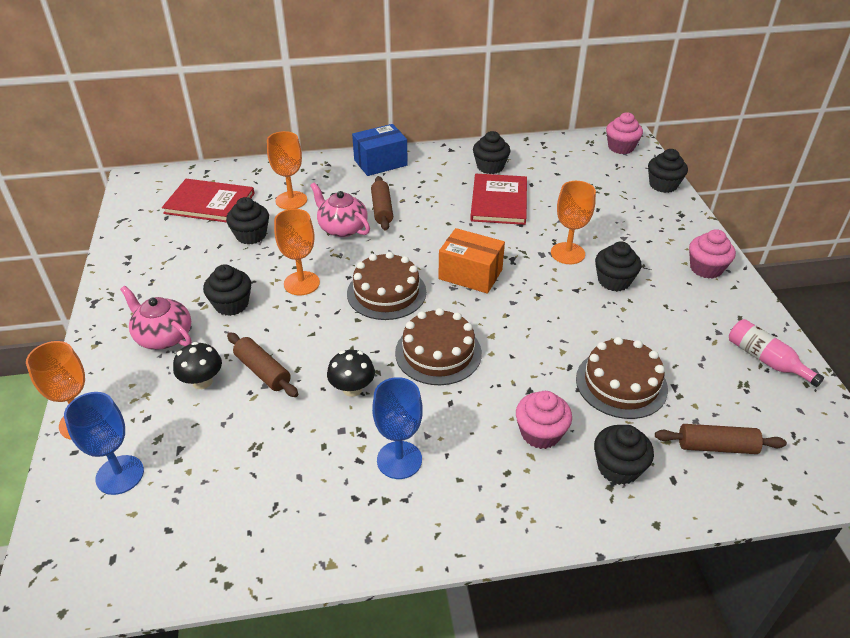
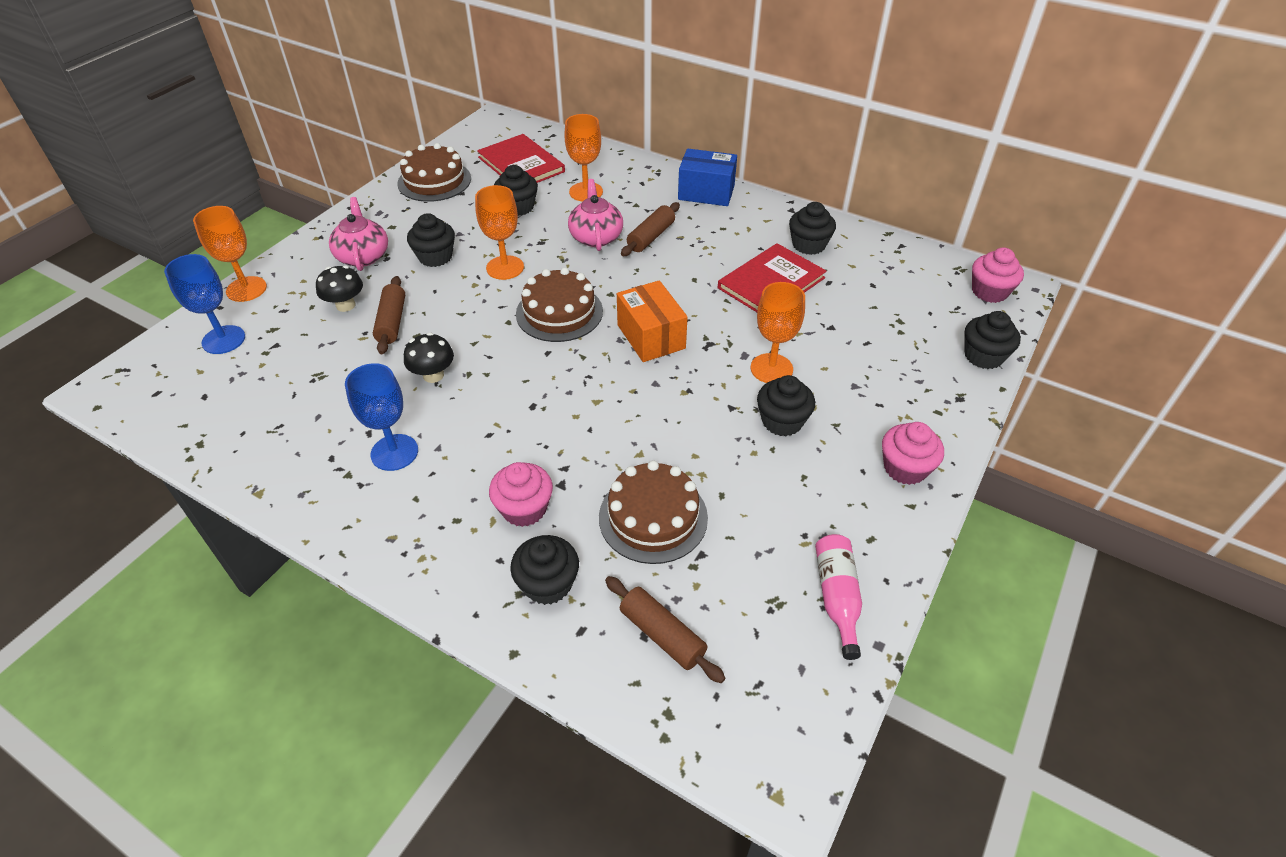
camera: 40 degrees right, 5 degrees up
brown cake [395,308,482,385] -> brown cake moved to [397,143,471,202]

